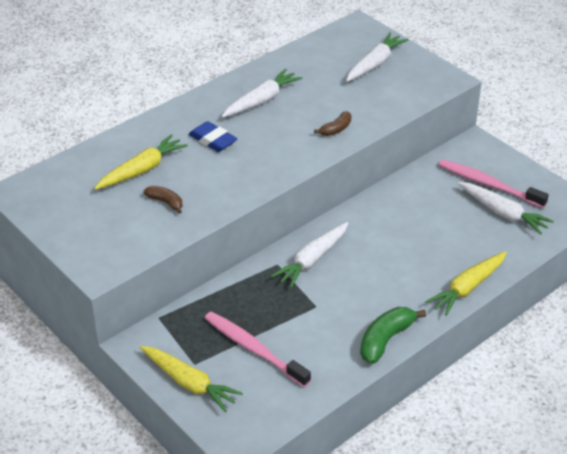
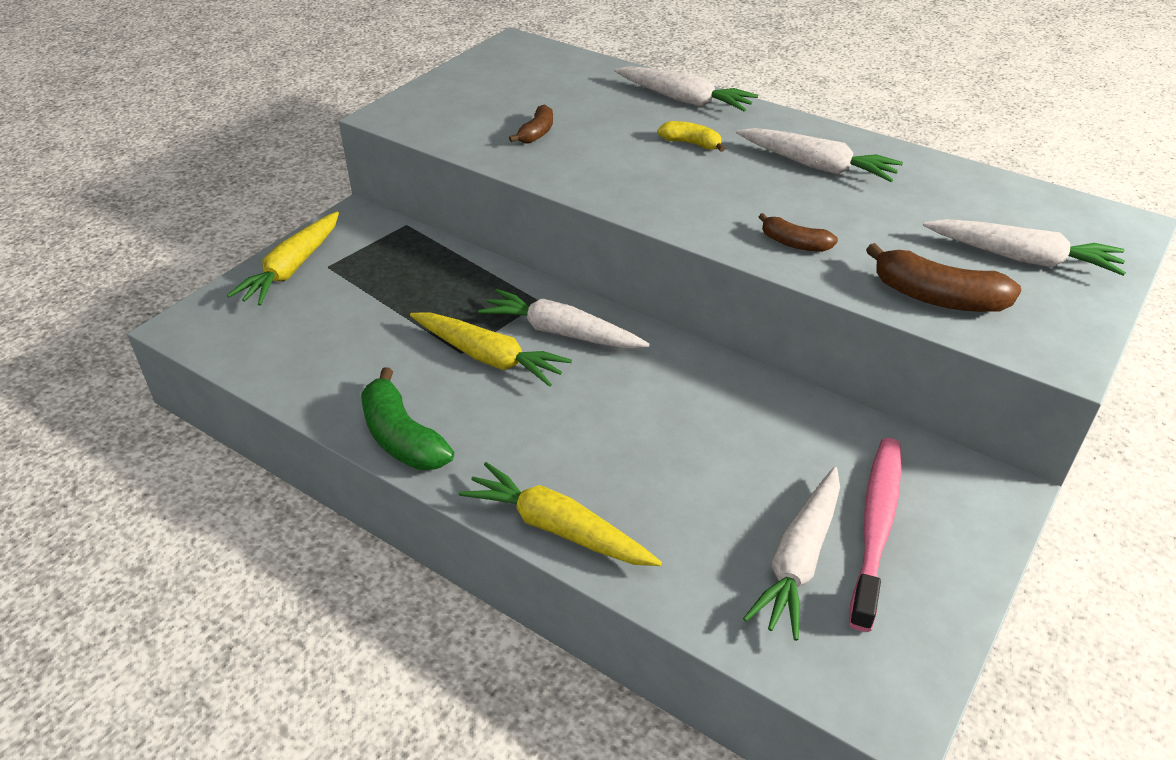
camera: 75 degrees right, 0 degrees up
yellow carrot [94,134,188,190] -> yellow carrot moved to [410,312,572,387]
blue eraser [189,121,238,152] -> yellow banana [657,121,725,152]
pink toothbrush [205,312,311,387] -> none
green banana [360,307,426,364] -> green banana turned 150 degrees counterclockwise [361,368,454,470]
none -> white carrot [614,66,758,112]
none -> brown banana [866,243,1021,312]

